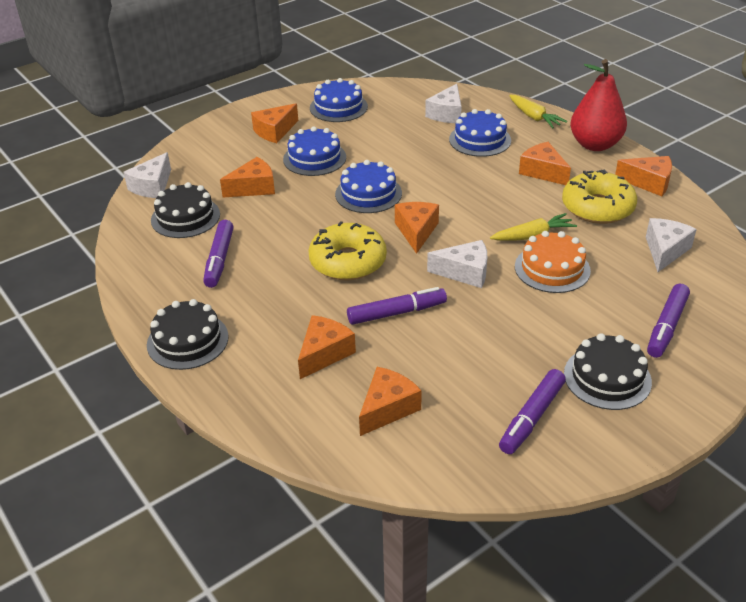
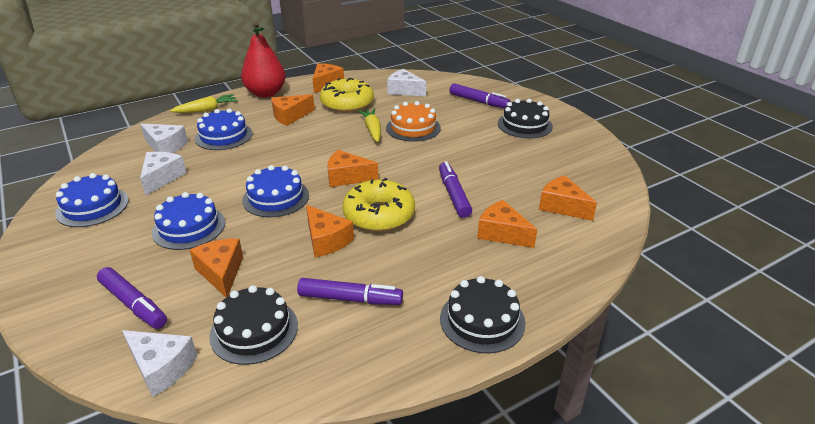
camera: 85 degrees left, 5 degrees down
orange cheese [251,103,298,143] -> orange cheese moved to [306,205,354,257]
white cheese [427,240,487,288] -> white cheese moved to [140,152,186,196]
purple marker [499,369,566,454] -> purple marker moved to [97,267,167,329]

